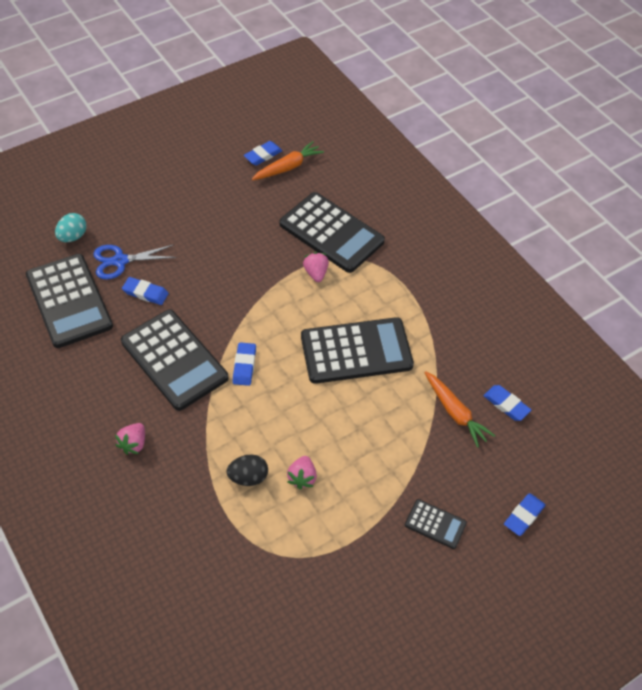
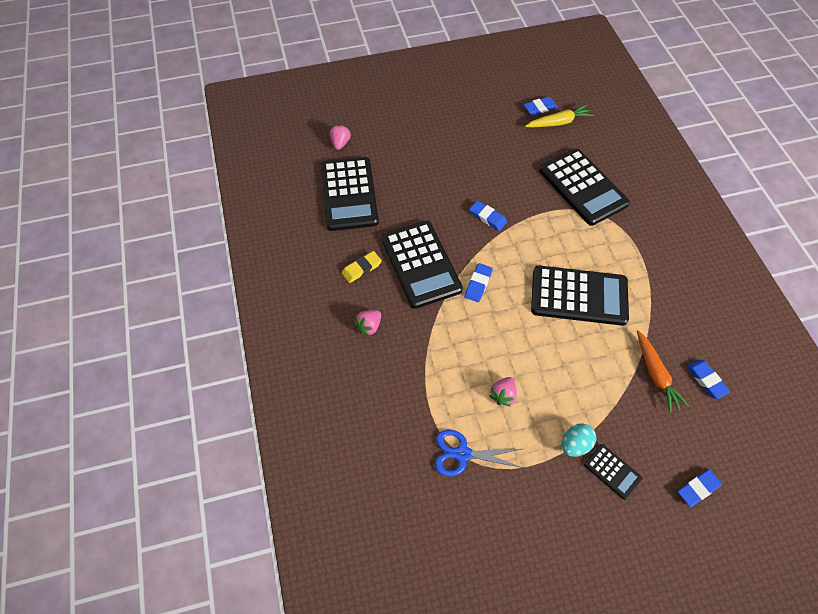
camera: 20 degrees right, 5 degrees up
turquoise egg [55,213,87,242] -> turquoise egg moved to [562,423,596,457]
blue scissors [93,245,177,279] -> blue scissors moved to [435,429,524,477]
blue eraser [122,277,169,305] -> blue eraser moved to [469,200,507,231]
black egg [226,454,268,486] -> none
orange carrot [252,141,324,180] -> yellow carrot [525,104,594,127]
pink strawberry [303,252,329,282] -> pink strawberry moved to [330,124,351,150]
none -> yellow eraser [342,251,382,283]

